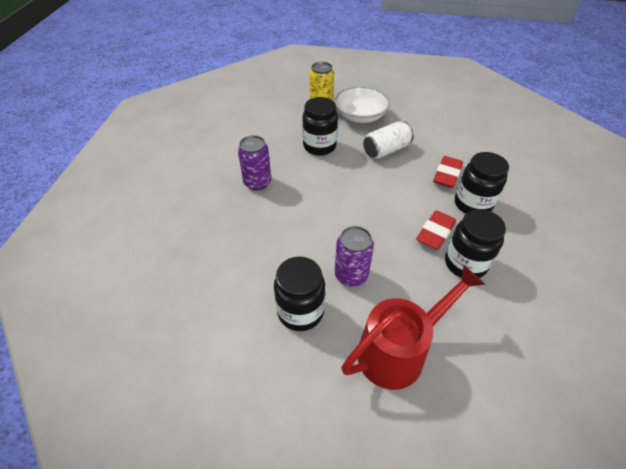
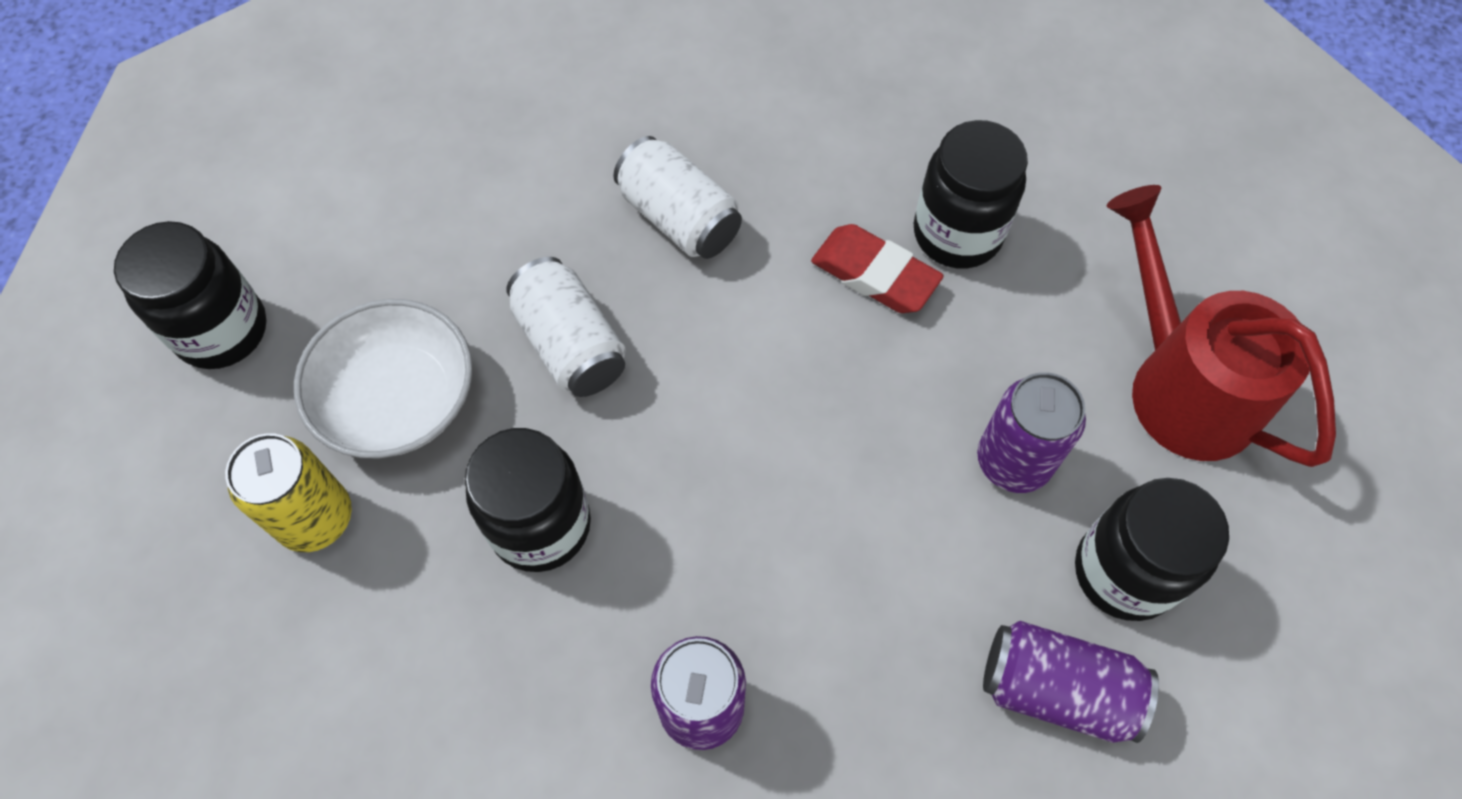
camera: 90 degrees left, 15 degrees up
red eraser [433,156,463,188] -> white can [613,136,742,259]
black jar [455,152,509,214] -> black jar moved to [114,221,267,369]
none -> purple can [983,621,1159,743]

